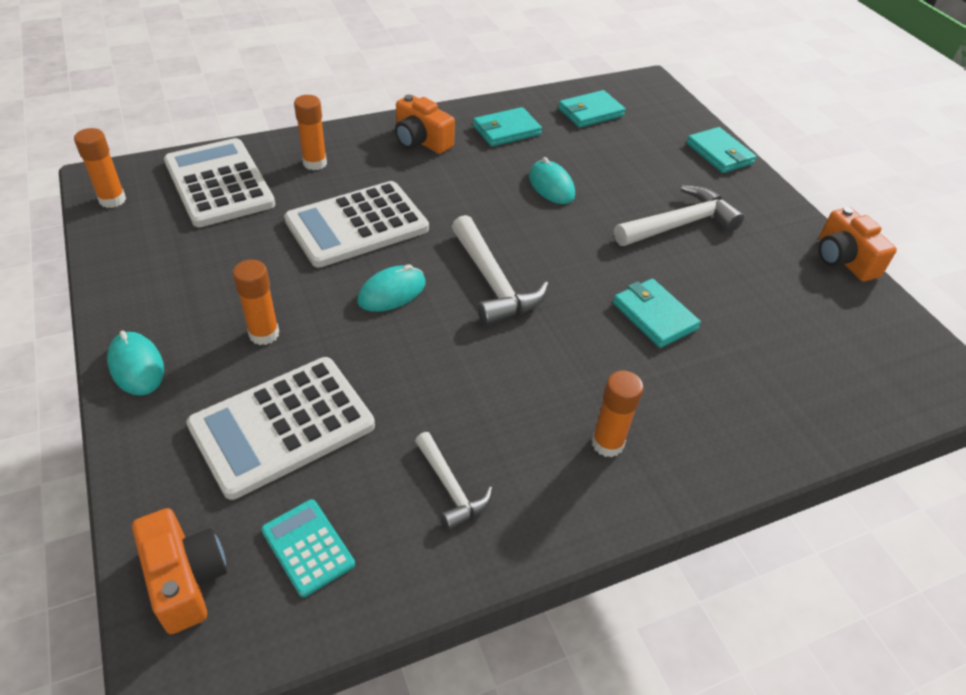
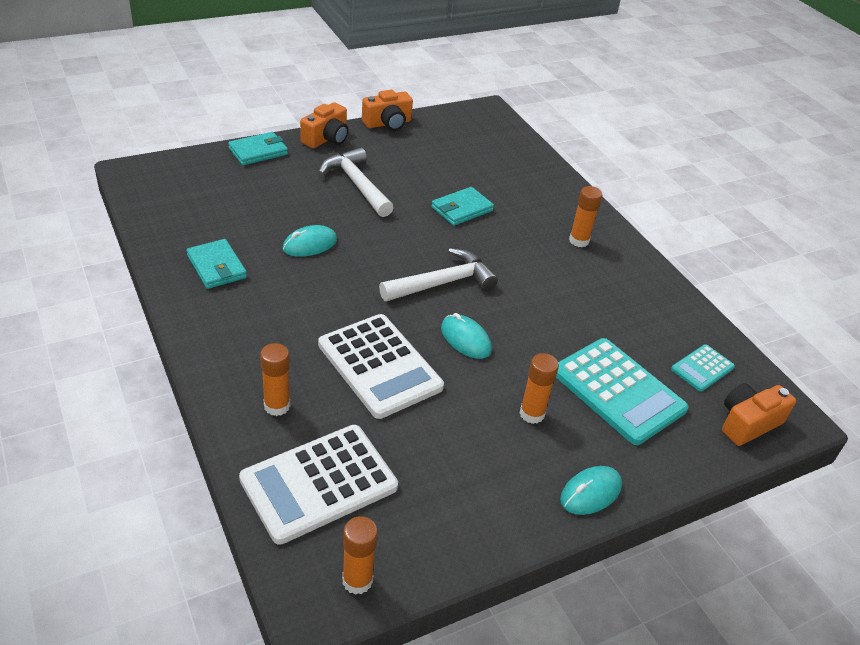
camera: 95 degrees left, 5 degrees down
white calculator [186,357,375,500] -> turquoise calculator [556,338,689,445]
orange camera [395,95,455,154] -> orange camera moved to [300,102,348,148]
white hammer [415,432,493,530] -> none
turquoise wallet [558,90,626,128] -> none

